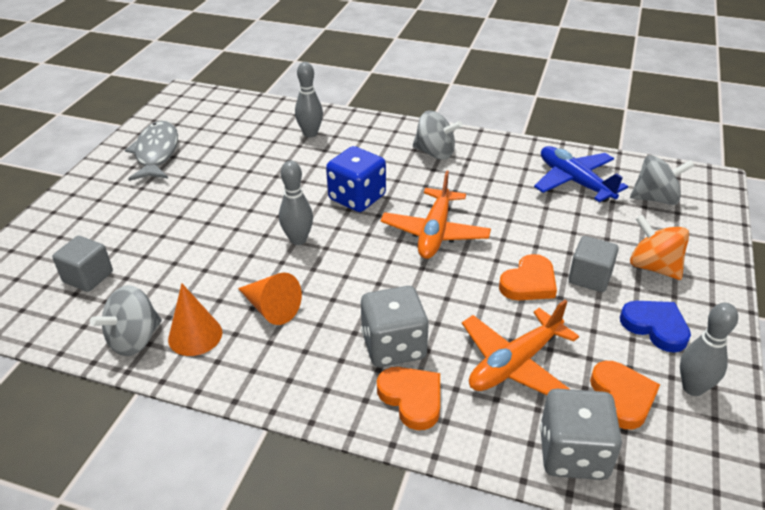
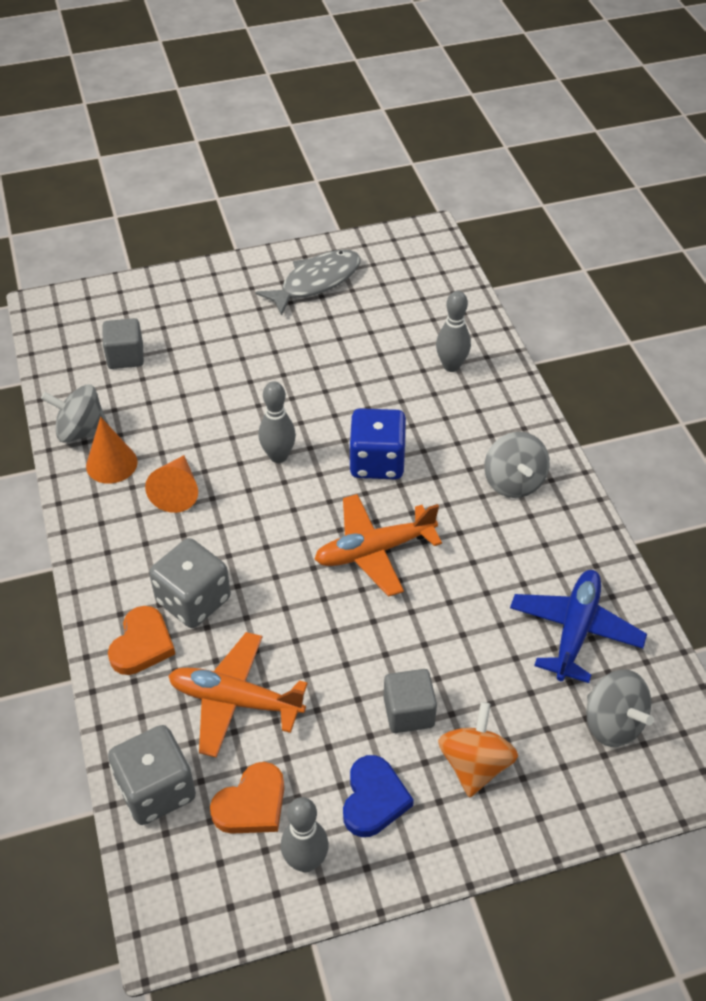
camera: 55 degrees right, 10 degrees up
orange heart [499,254,557,300] -> none

